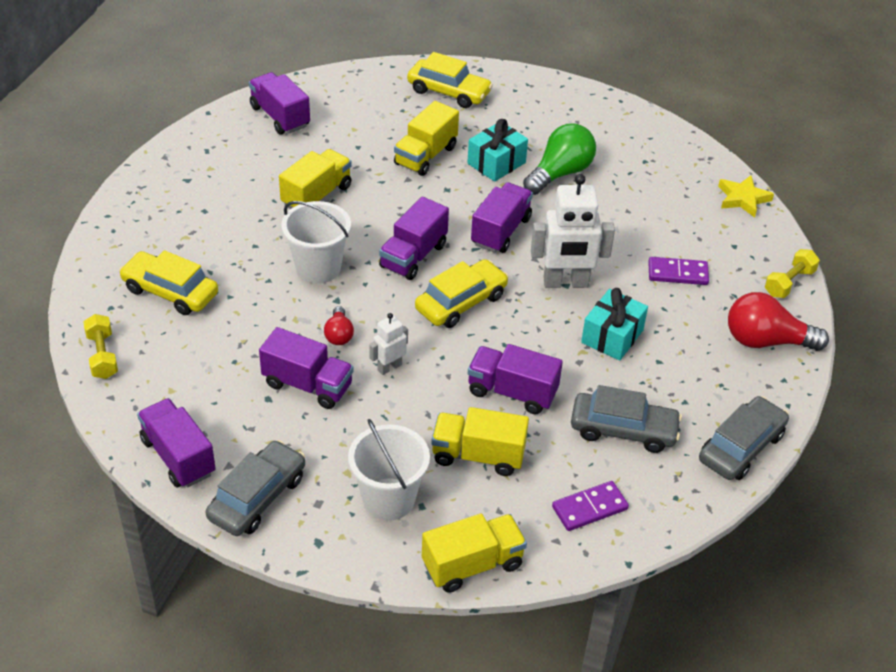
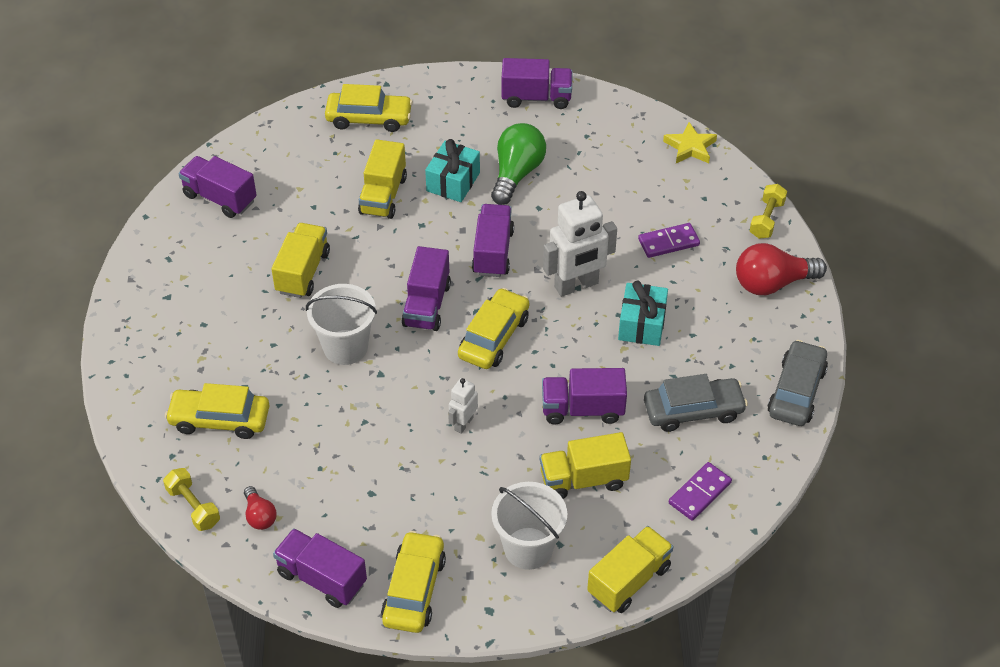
camera: 20 degrees left, 5 degrees up
grey car [206,440,305,536] -> yellow car [381,531,446,633]
purple truck [259,327,353,409] -> purple truck moved to [502,58,573,109]
red light bulb [324,306,354,345] -> red light bulb moved to [244,486,276,530]

